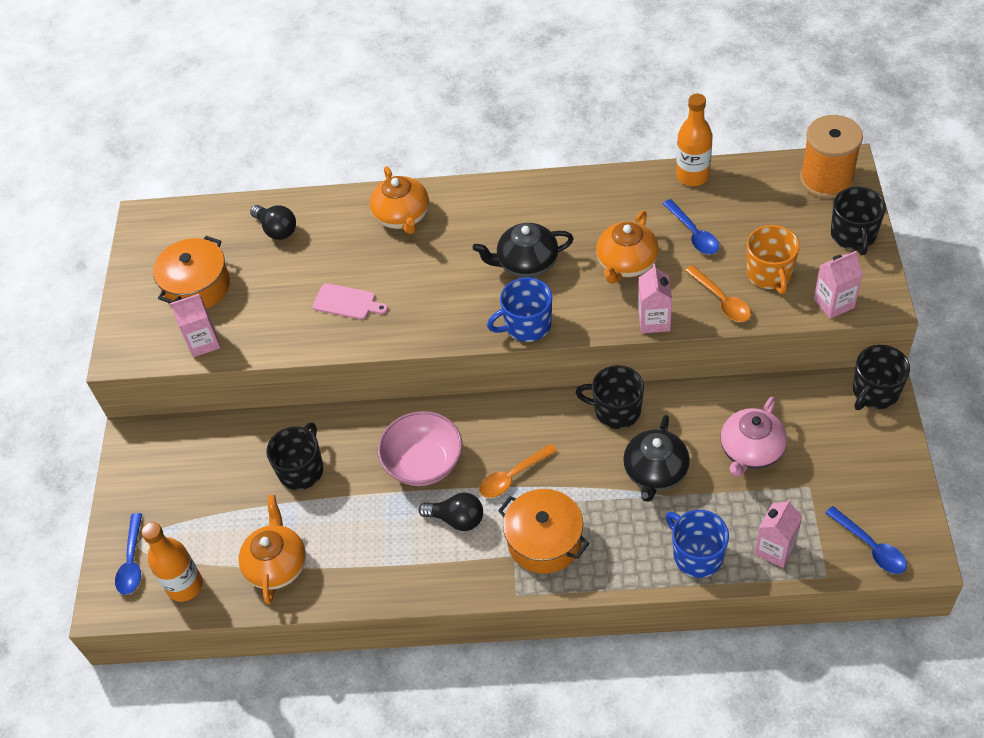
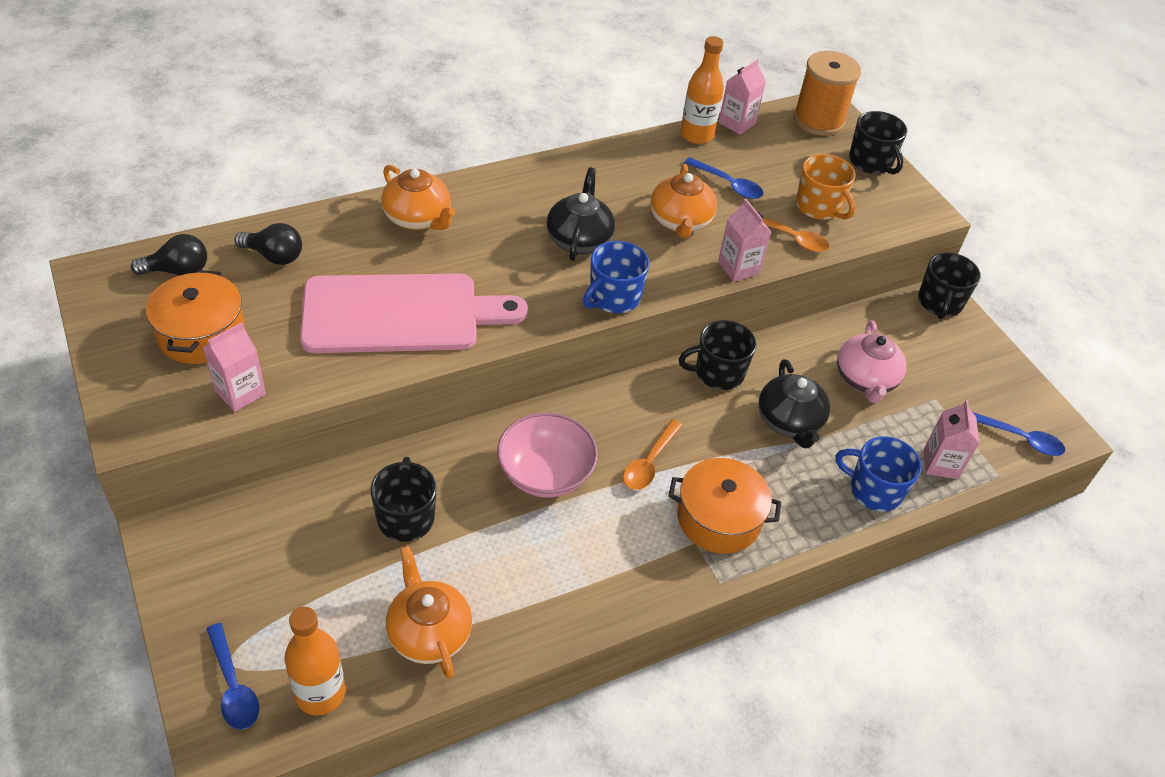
camera: 35 degrees left, 5 degrees down
pink cutting board [313,283,388,320] -> pink cutting board [300,273,528,353], size x2.48
black light bulb [418,493,483,531] -> black light bulb moved to [131,234,207,276]
black teapot [473,223,574,278] -> black teapot turned 135 degrees clockwise [546,167,615,261]
pink carton [814,251,863,319] -> pink carton moved to [719,59,766,135]

